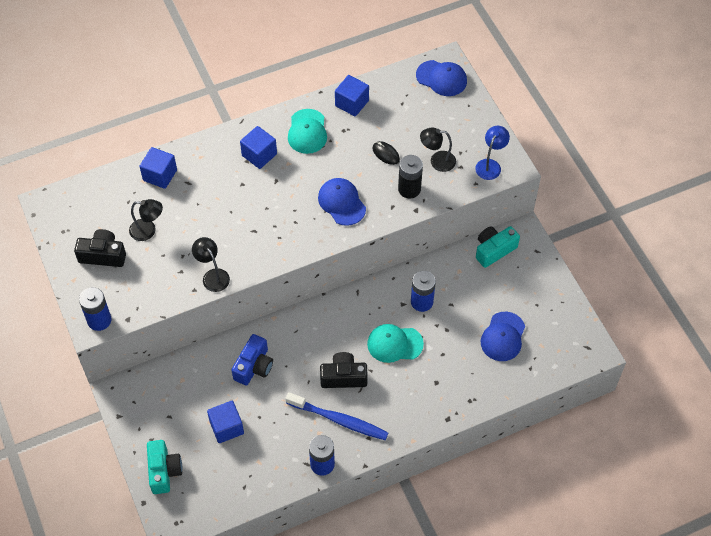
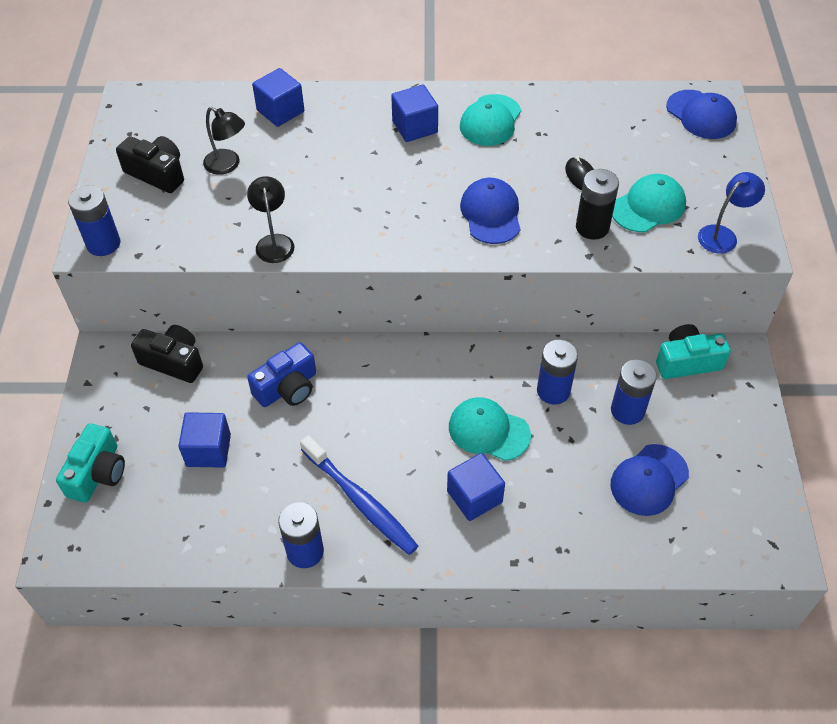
camera: 25 degrees right, 5 degrees down
black camera [320,352,368,388] -> black camera moved to [131,325,203,383]
blue cube [335,75,369,116] -> blue cube moved to [447,453,505,521]
black lamp [420,128,456,172] -> turquoise cap [612,174,686,232]
none -> blue battery [611,359,657,425]

